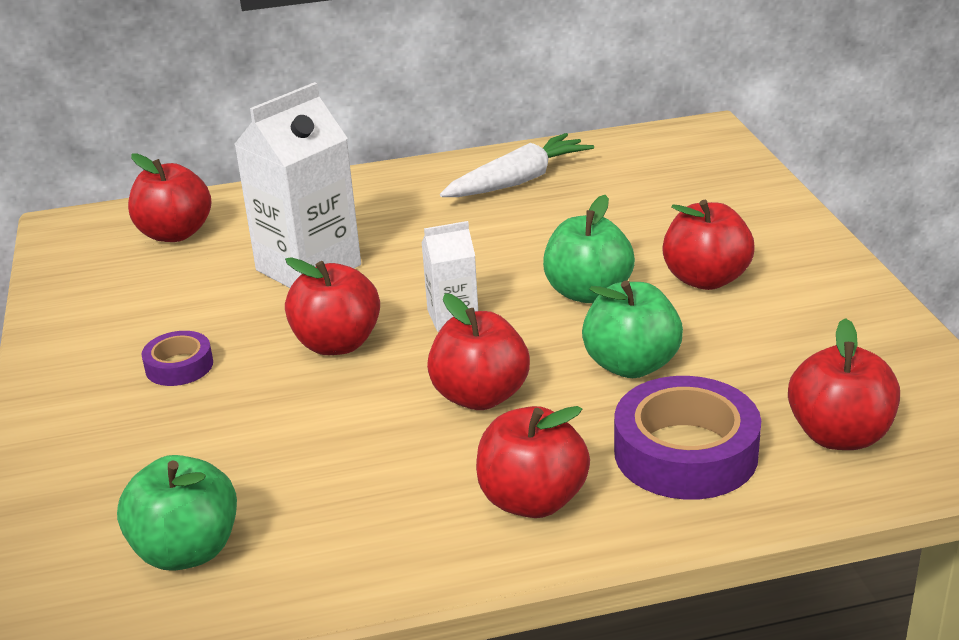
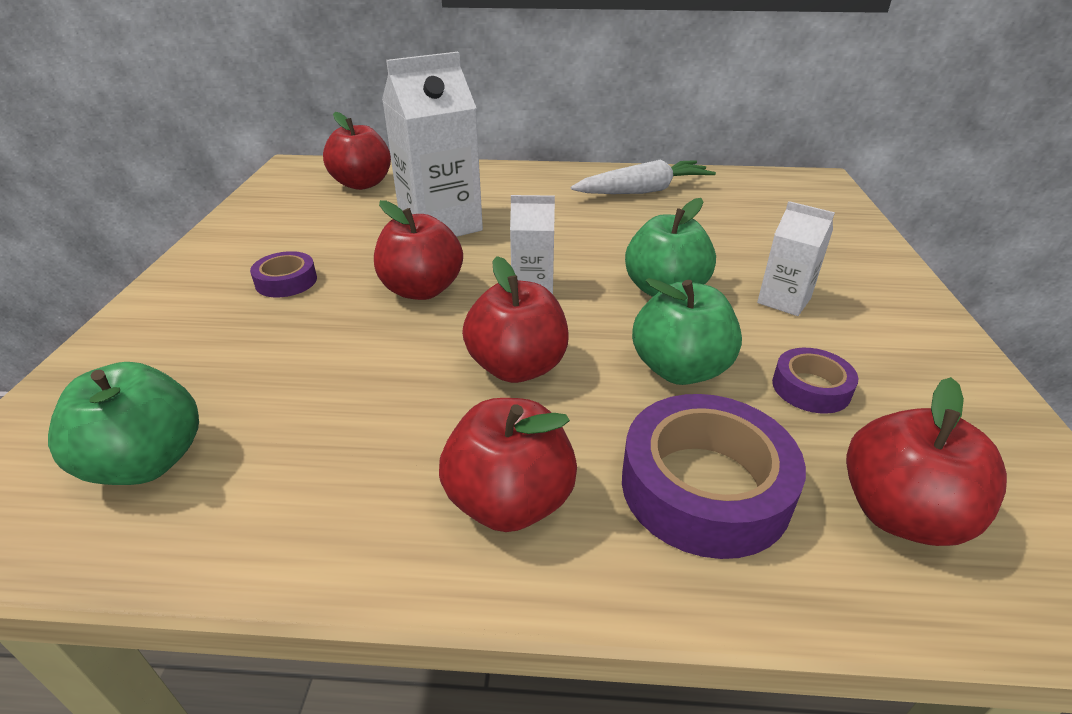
camera: 15 degrees right, 5 degrees up
red apple [662,200,755,290] -> white carton [757,201,835,316]
none -> purple tape [772,348,858,414]

